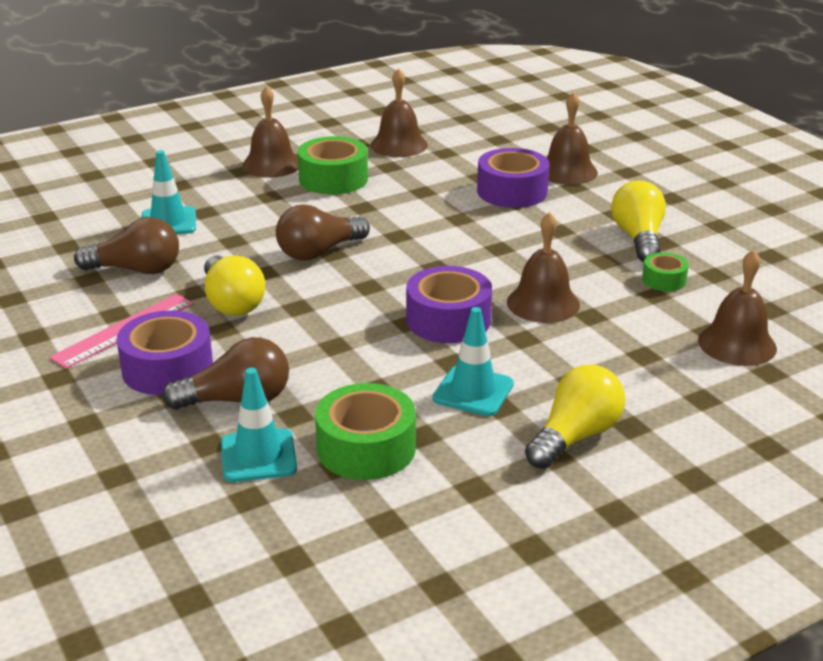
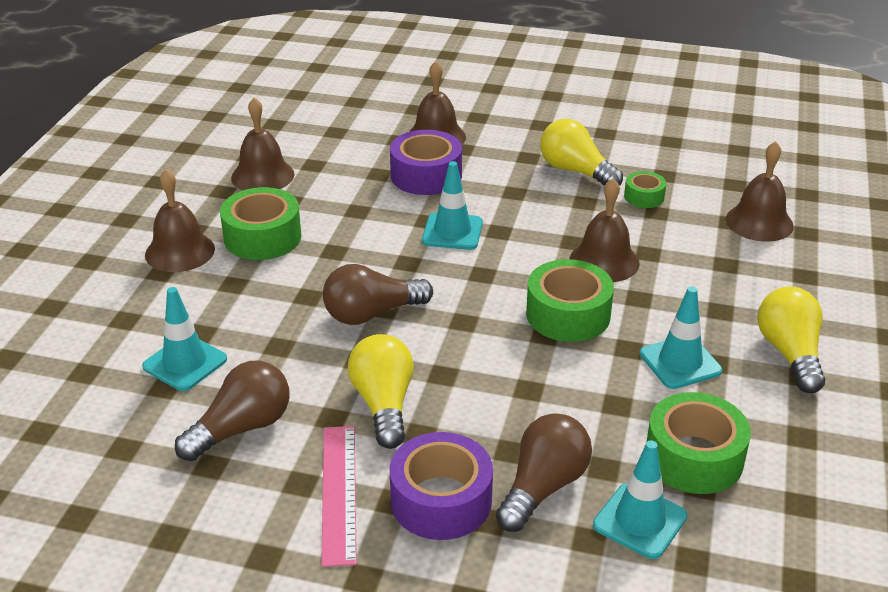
camera: 45 degrees left, 5 degrees up
yellow light bulb [204,255,265,316] -> yellow light bulb turned 120 degrees counterclockwise [348,334,414,449]
brown light bulb [276,204,370,261] -> brown light bulb turned 60 degrees clockwise [323,264,433,325]
purple tape [406,266,492,343] -> green tape [526,259,614,342]
none -> turquoise traffic cone [422,161,483,250]

